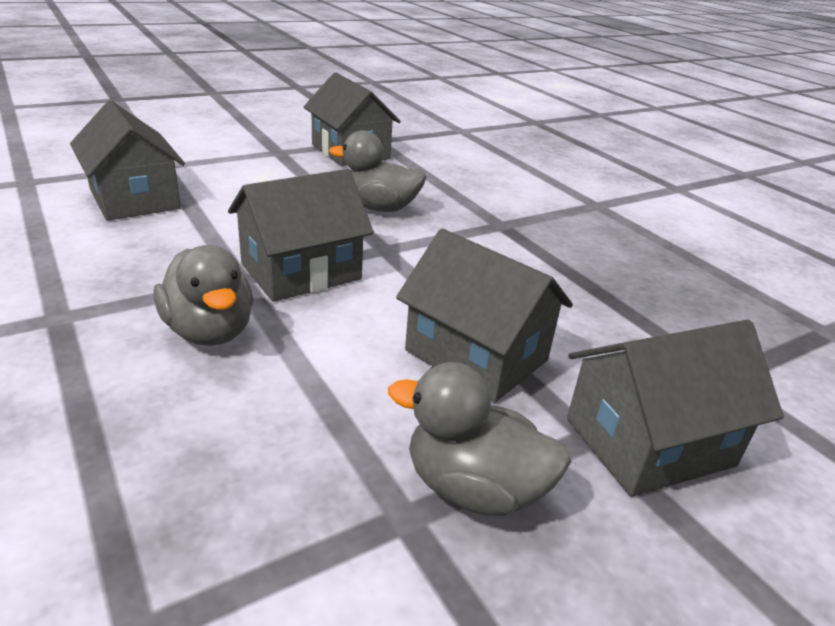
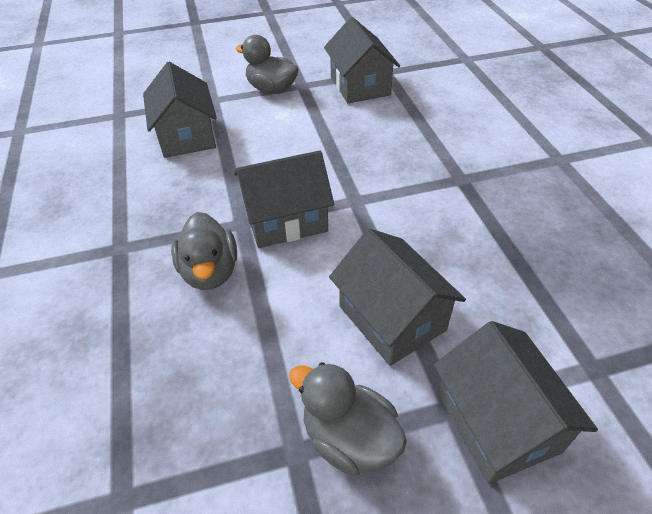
camera: 20 degrees right, 15 degrees up
grey duck [329,130,427,212] -> grey duck moved to [236,35,298,94]
grey house [567,320,784,497] -> grey house turned 75 degrees clockwise [434,321,598,484]

